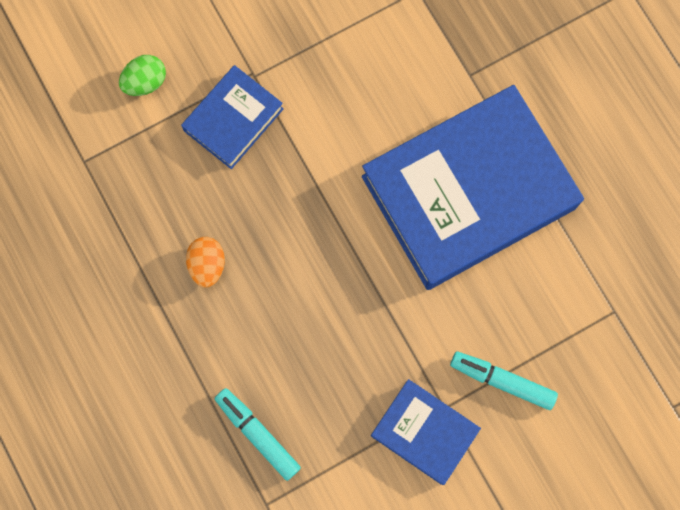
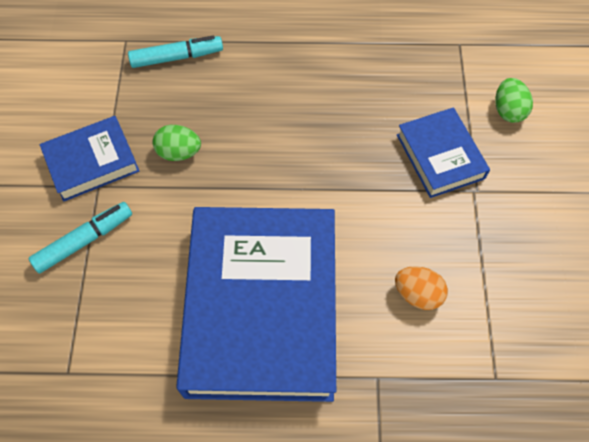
camera: 120 degrees right, 15 degrees down
orange egg [186,237,225,288] -> orange egg moved to [395,266,448,310]
none -> green egg [153,125,201,161]

